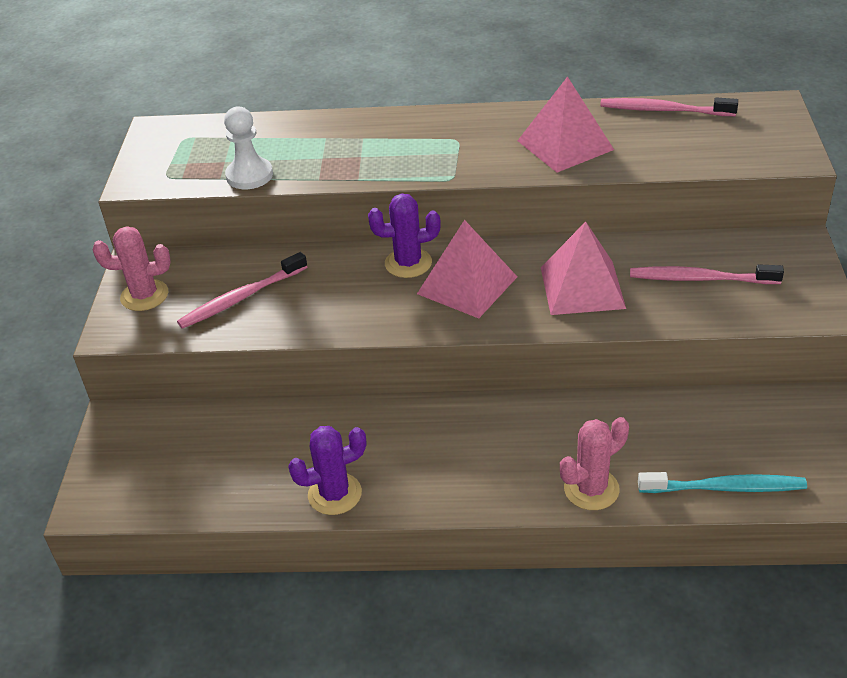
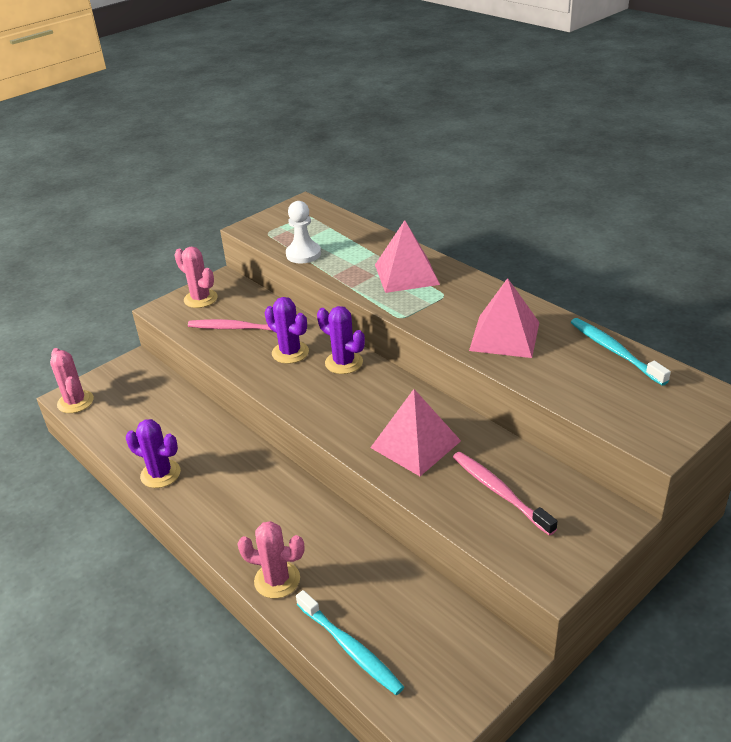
camera: 45 degrees right, 5 degrees down
pink pyramid [417,220,517,319] -> pink pyramid moved to [375,220,440,293]
pink toothbrush [600,98,738,116] -> turquoise toothbrush [571,318,671,386]
none -> pink cactus [50,348,94,413]
none -> purple cactus [265,297,309,364]

